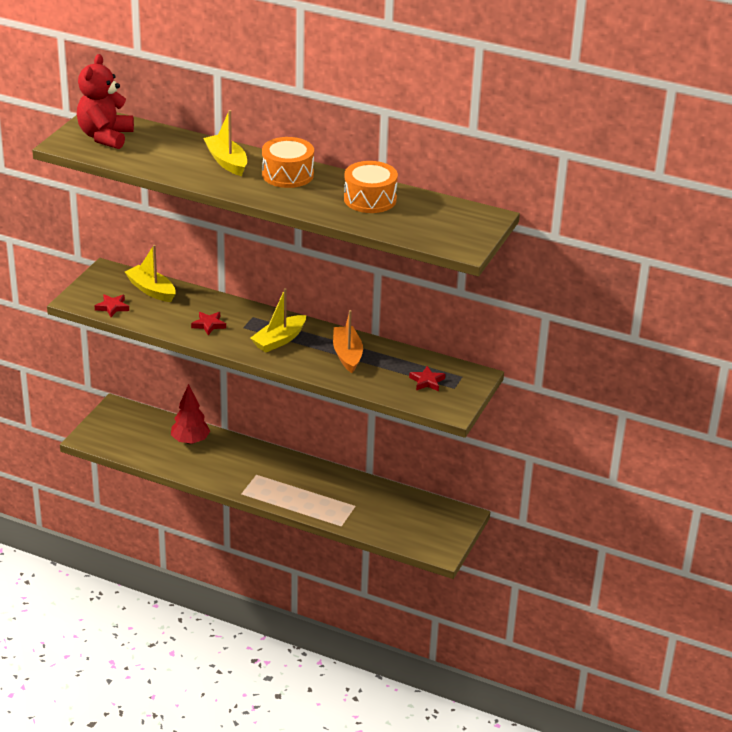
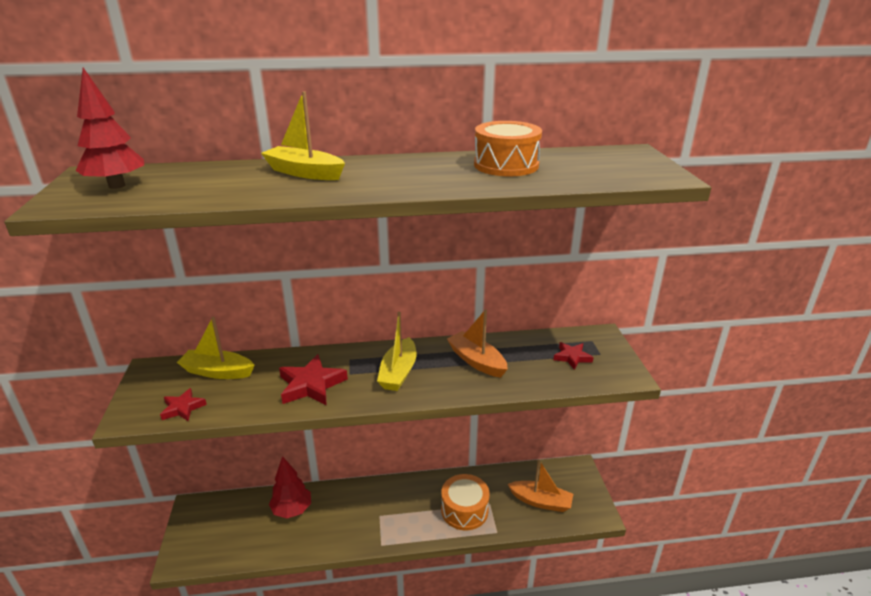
camera: 30 degrees left, 5 degrees down
red teddy bear [77,54,134,149] -> red tree [75,68,144,189]
red star [191,312,226,335] -> red star [279,354,348,406], size x1.68
orange drum [262,137,314,188] -> orange drum moved to [441,474,490,530]
none -> orange boat [508,459,573,512]

